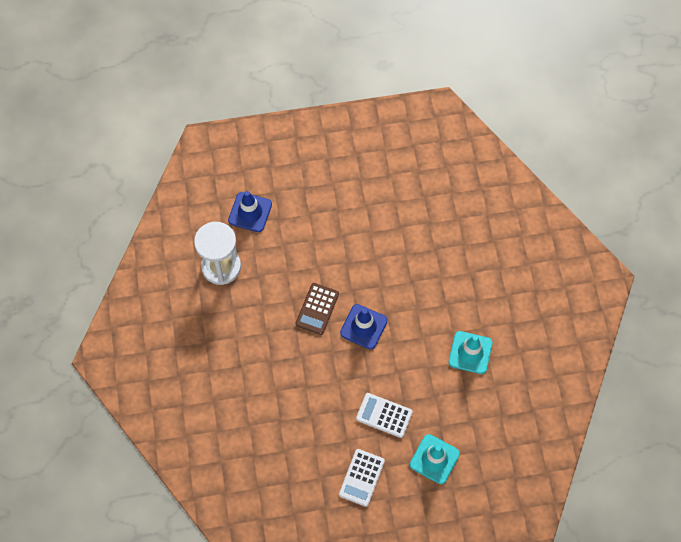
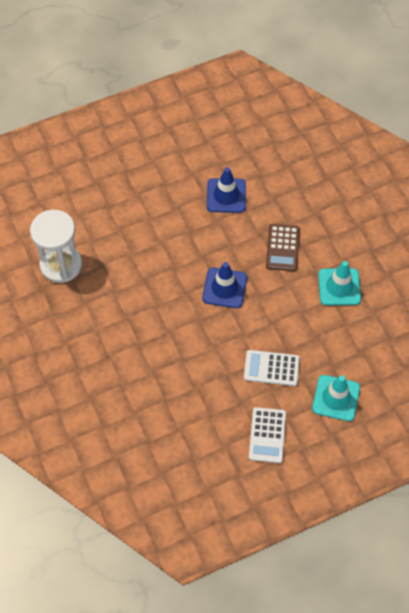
camera: 15 degrees left, 5 degrees down
blue traffic cone [228,191,272,232] -> blue traffic cone moved to [207,167,246,213]
brown calculator [295,283,339,335] -> brown calculator moved to [266,224,300,271]

